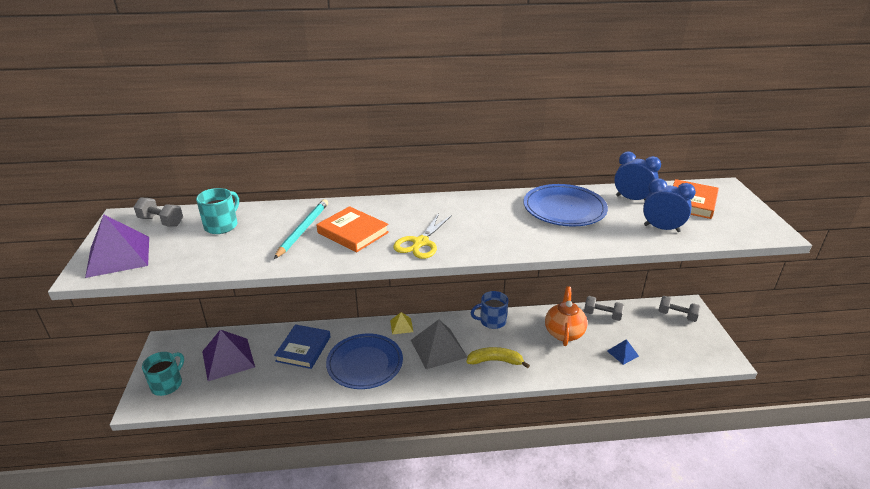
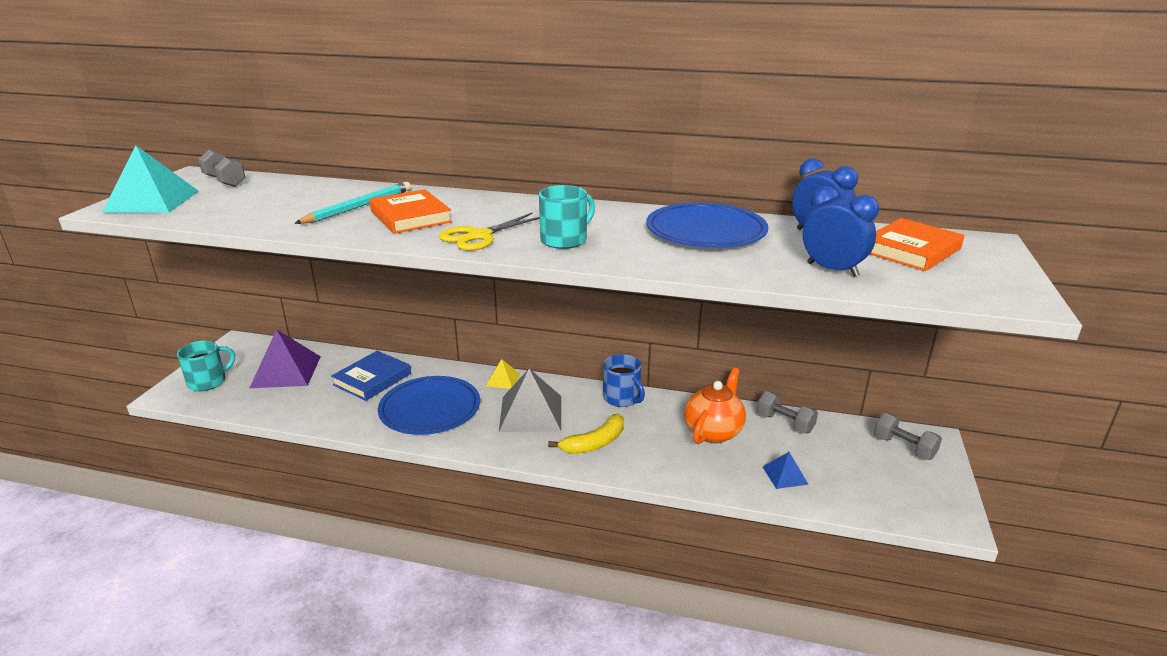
camera: 20 degrees right, 5 degrees down
purple pyramid [85,214,149,278] -> turquoise pyramid [102,145,199,213]
turquoise mug [196,188,239,234] -> turquoise mug moved to [539,185,595,249]
yellow banana [466,347,530,368] -> yellow banana turned 120 degrees clockwise [548,414,624,454]
blue mug [471,291,508,329] -> blue mug turned 135 degrees counterclockwise [603,354,645,407]

